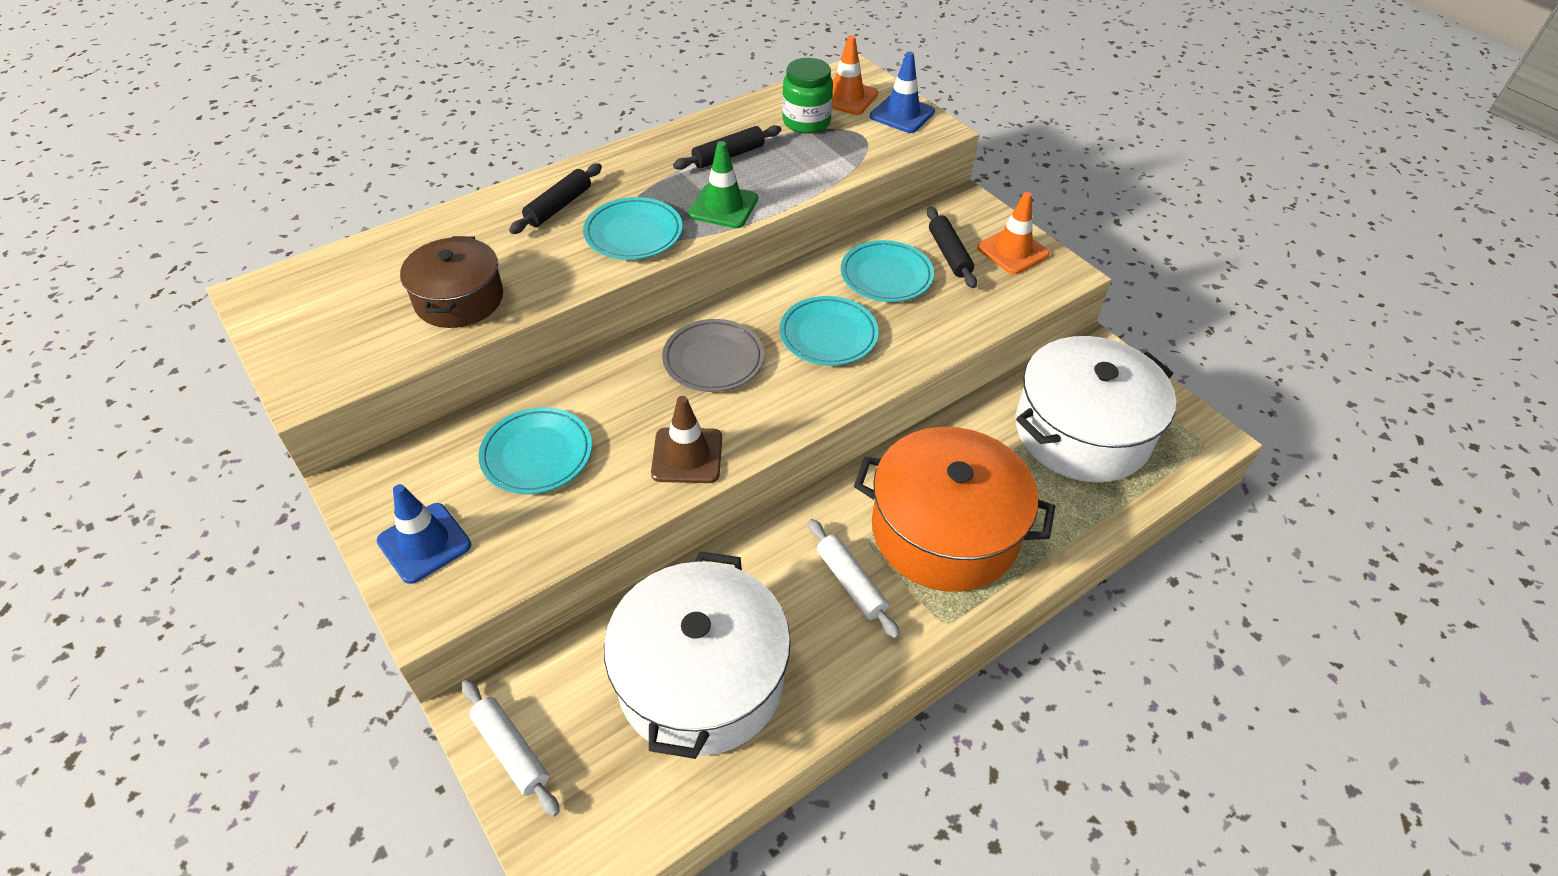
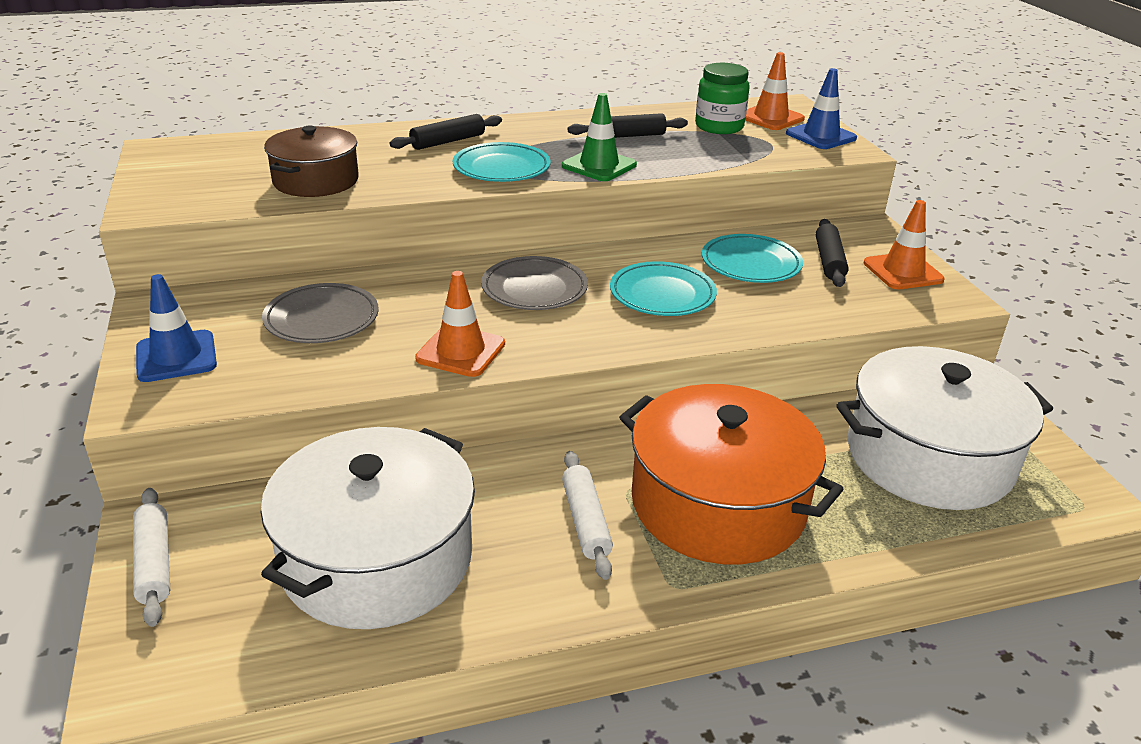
camera: 20 degrees right, 15 degrees down
turquoise plate [478,407,592,494] -> grey plate [262,283,379,343]
brown traffic cone [651,396,722,483] -> orange traffic cone [415,271,505,377]

